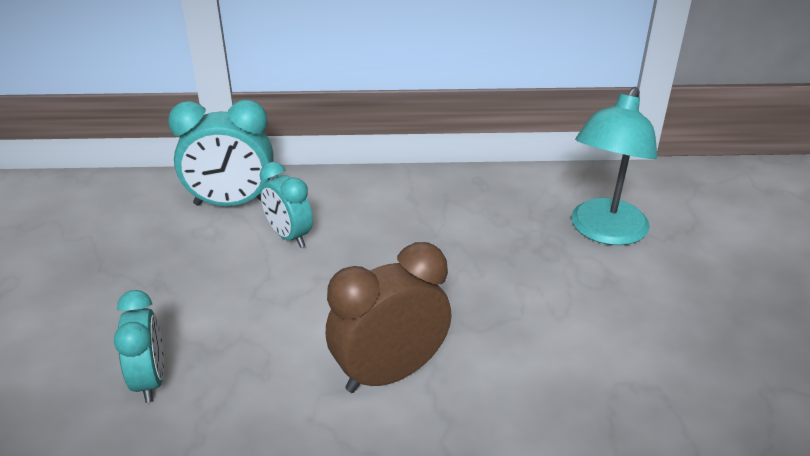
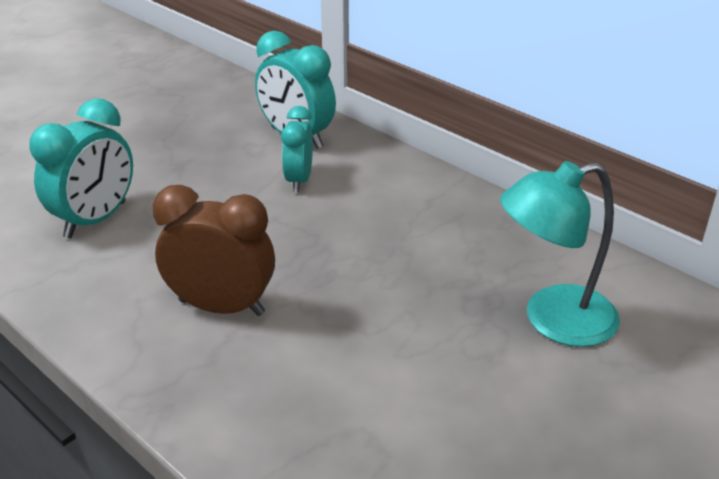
camera: 45 degrees right, 0 degrees up
turquoise clock [114,290,164,403] -> turquoise clock [29,98,133,238], size x1.55

